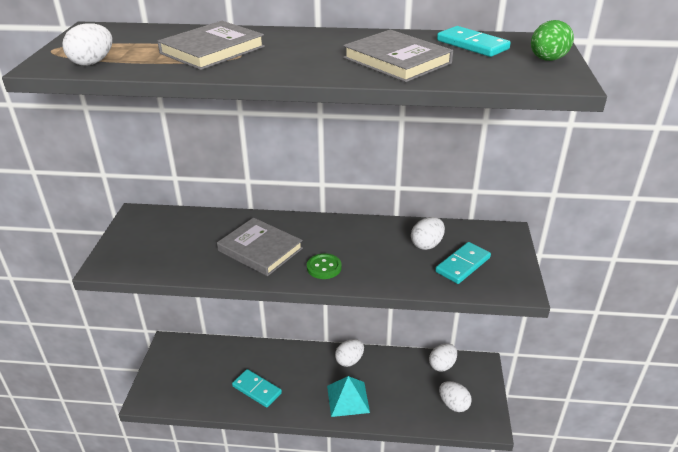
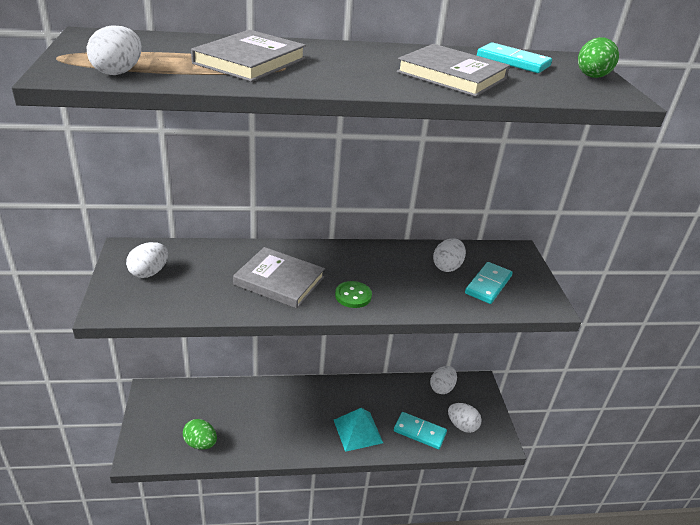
camera: 15 degrees left, 0 degrees up
turquoise domino [232,369,282,408] -> turquoise domino moved to [394,412,447,449]
white egg [335,339,364,367] -> white egg moved to [126,242,168,278]
none -> green egg [183,419,217,450]

